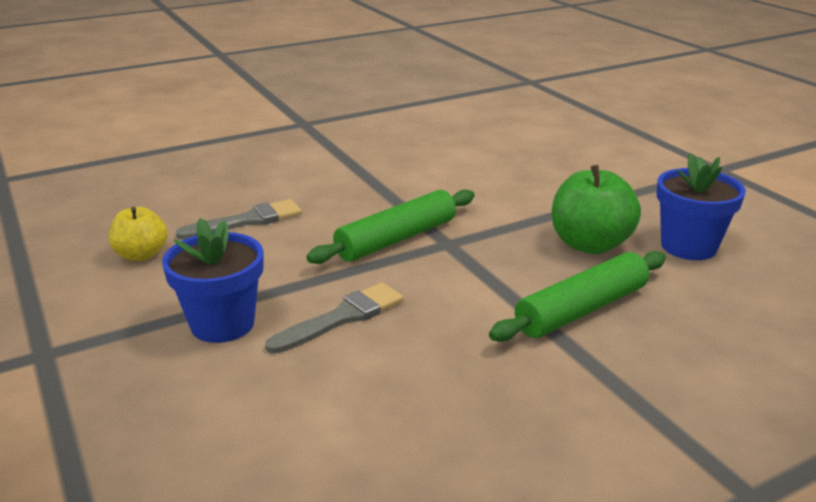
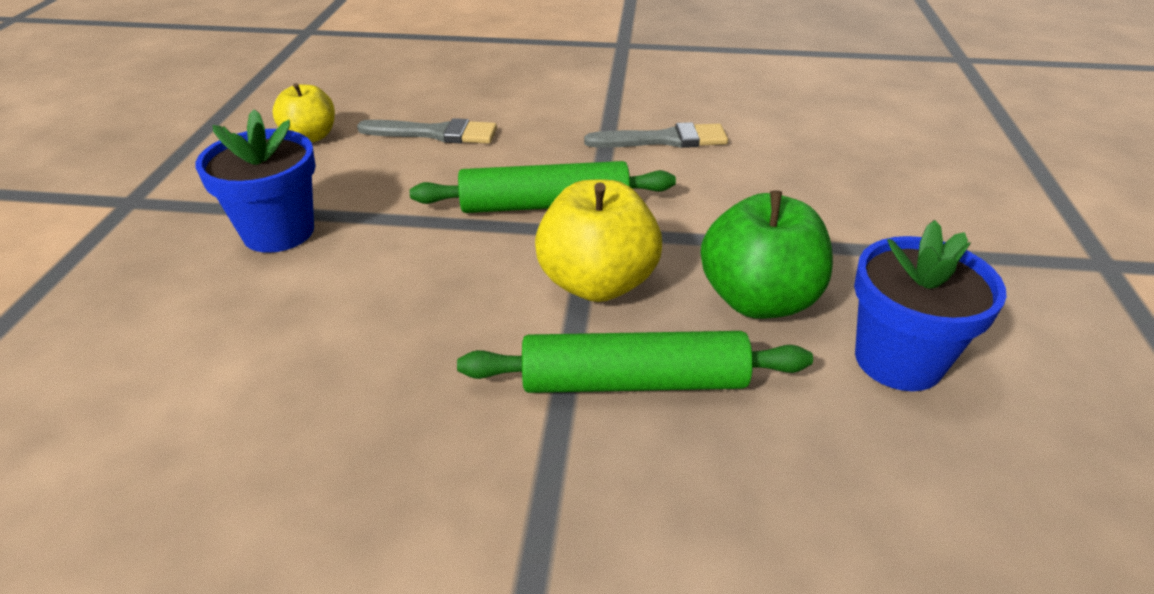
camera: 35 degrees right, 10 degrees up
grey brush [265,283,404,354] -> grey brush moved to [584,122,728,148]
none -> yellow apple [535,180,662,302]

